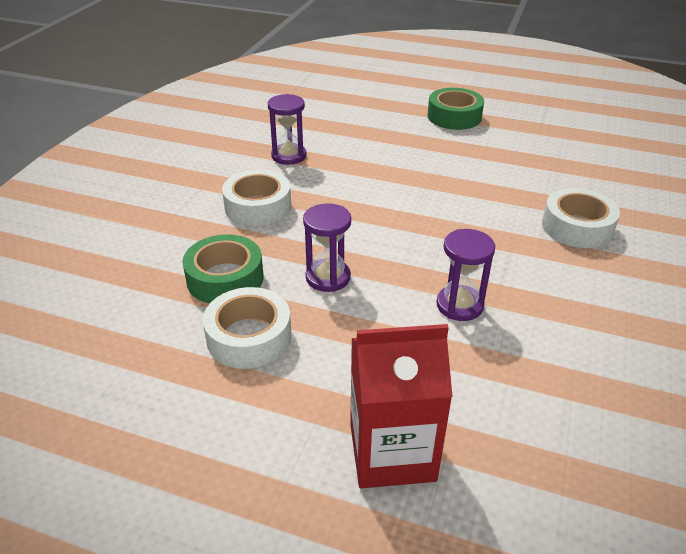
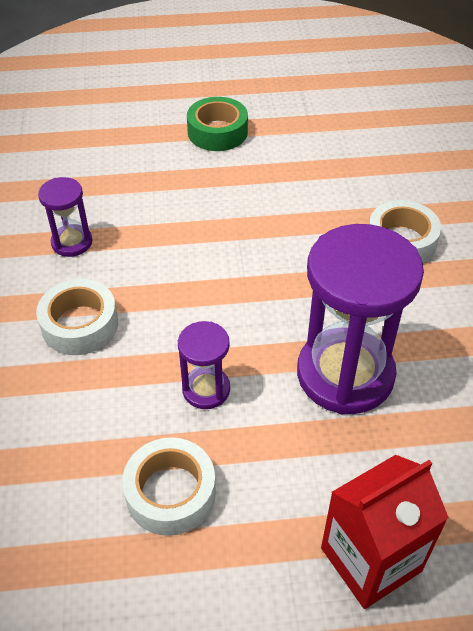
camera: 25 degrees left, 10 degrees up
green tape [182,234,263,303] -> none
purple hourglass [436,229,495,321] -> purple hourglass [297,224,424,414], size x2.06

